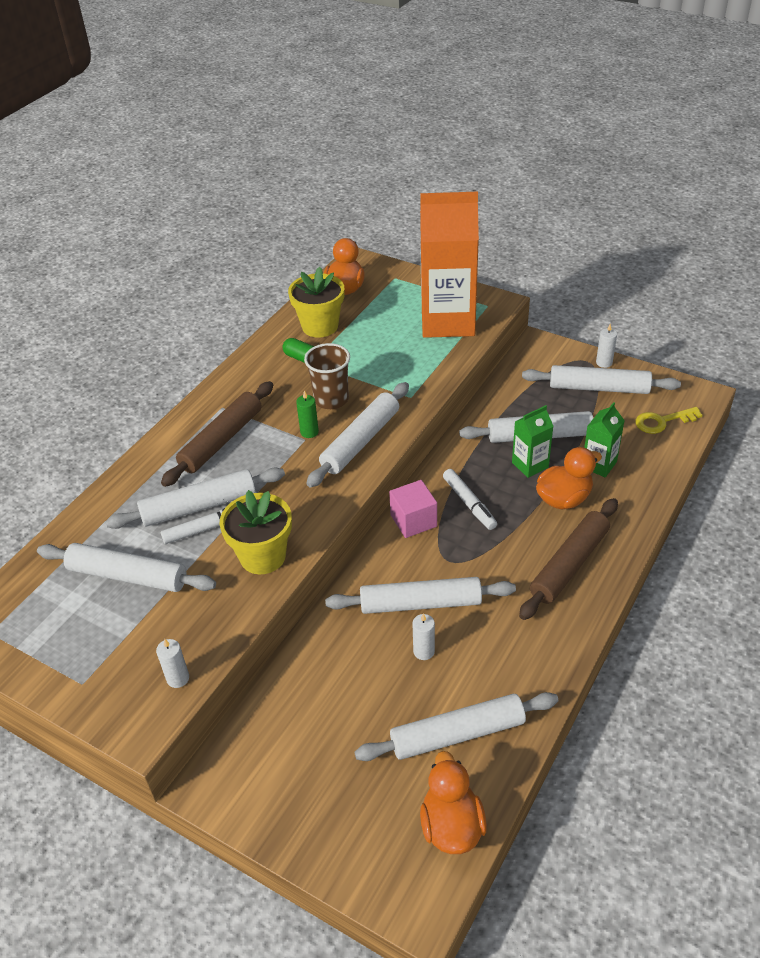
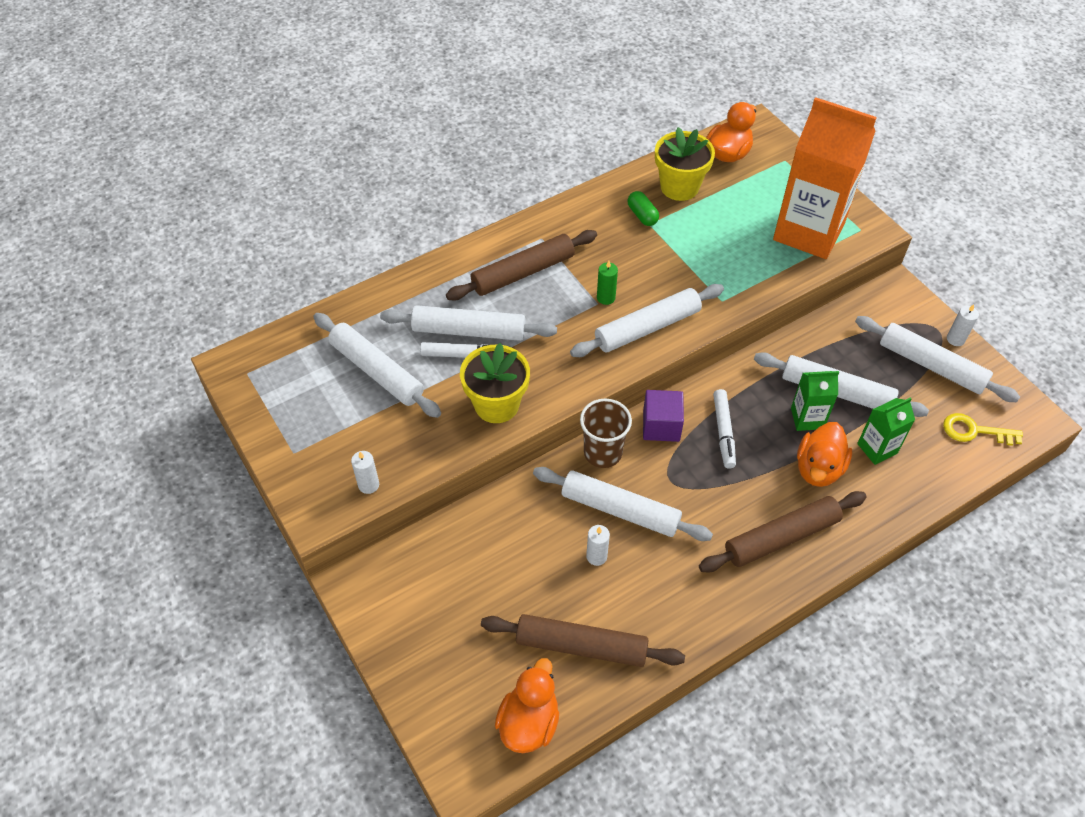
camera: 25 degrees right, 10 degrees up
brown cup [304,343,350,409] -> brown cup moved to [580,398,632,468]
white rolling pin [354,692,558,761] -> brown rolling pin [481,614,685,667]
pink cube [389,480,437,538] -> purple cube [643,390,684,442]
orange duck [536,447,602,509] -> orange duck turned 120 degrees clockwise [797,422,852,487]

